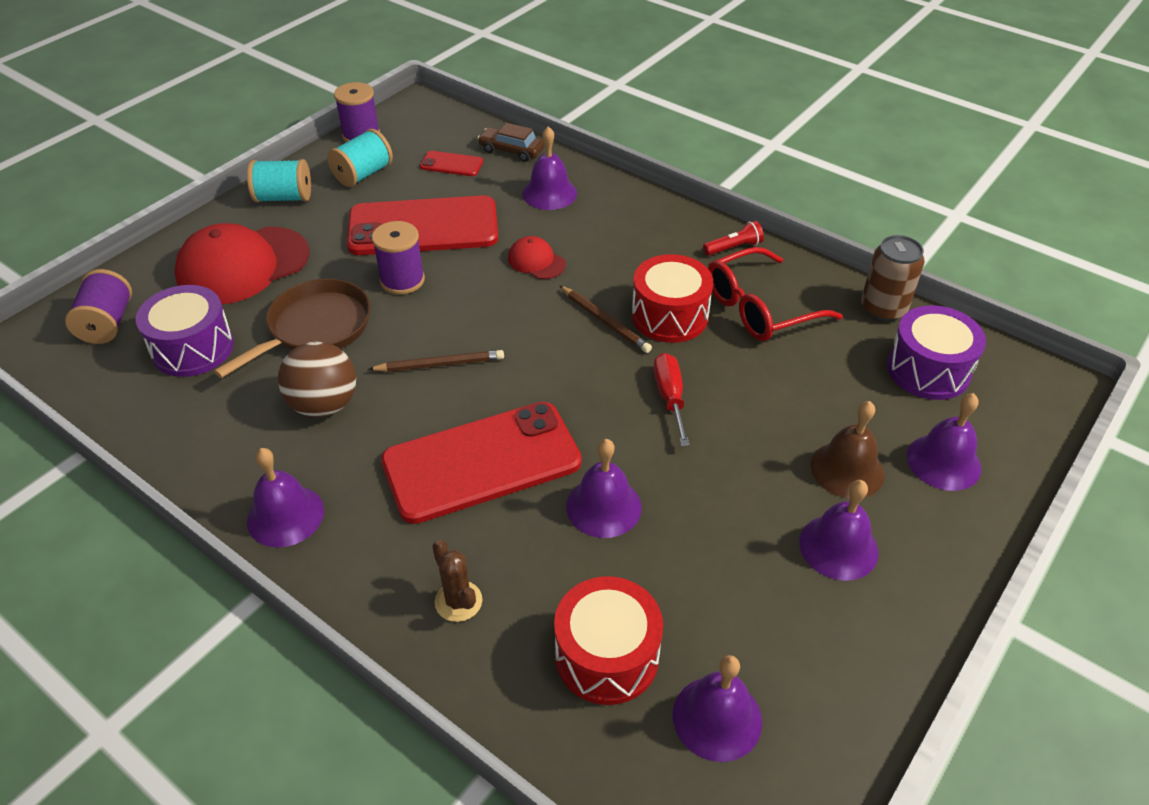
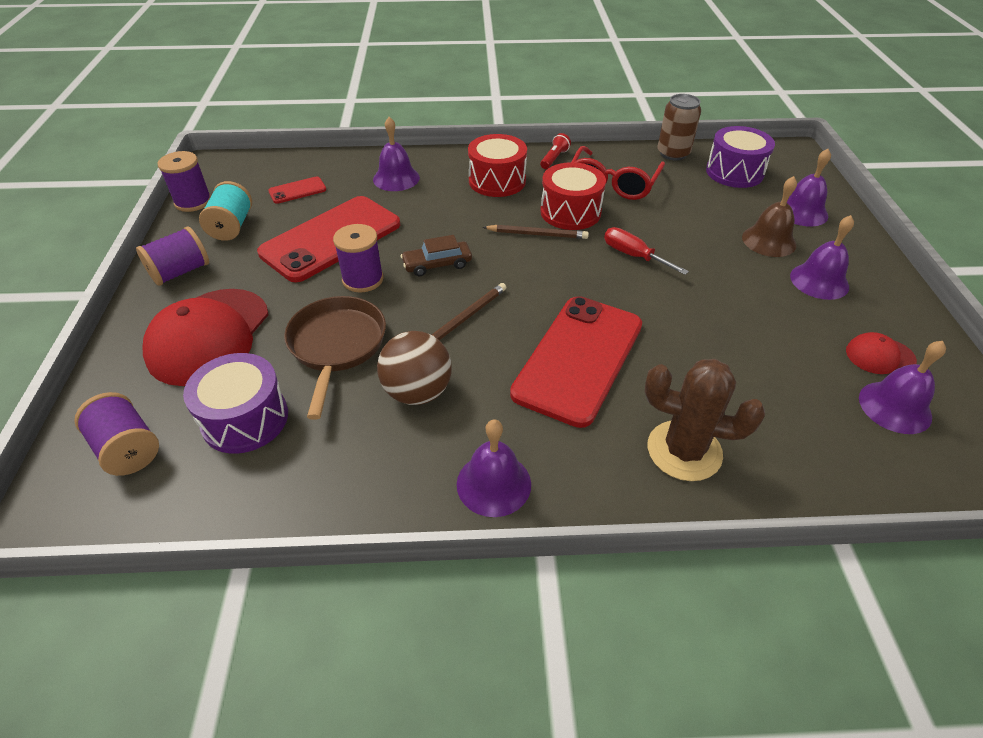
camera: 40 degrees left, 0 degrees up
turquoise spool [247,159,311,202] -> purple spool [136,227,209,286]
brown cactus [432,540,482,622] -> brown cactus [644,359,765,481], size x1.77
brown car [478,123,545,162] -> brown car moved to [401,235,472,276]
red cap [508,236,566,279] -> red cap moved to [846,332,917,374]
red drum [554,576,663,705] -> red drum moved to [468,134,527,197]
purple bell [566,439,642,538] -> none

